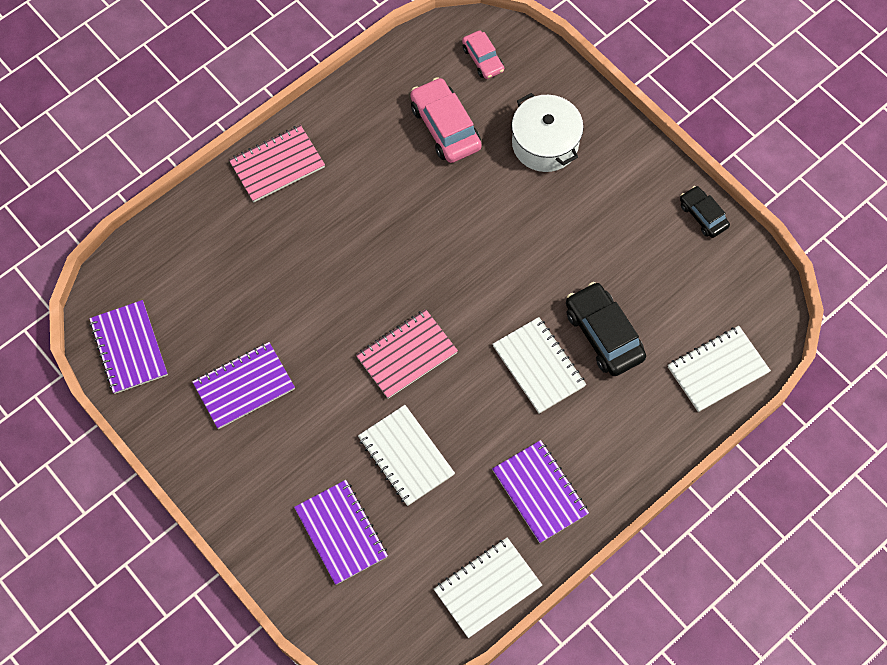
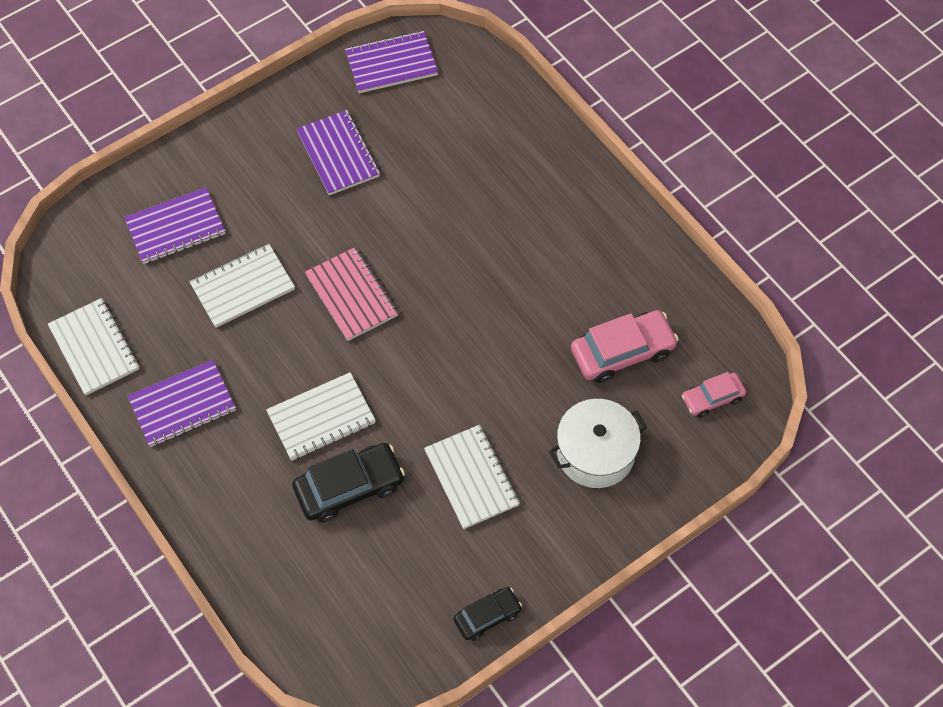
camera: 95 degrees right, 5 degrees down
pink notebook [229,125,325,202] -> none
white notebook [668,326,771,412] -> white notebook moved to [424,425,520,529]

